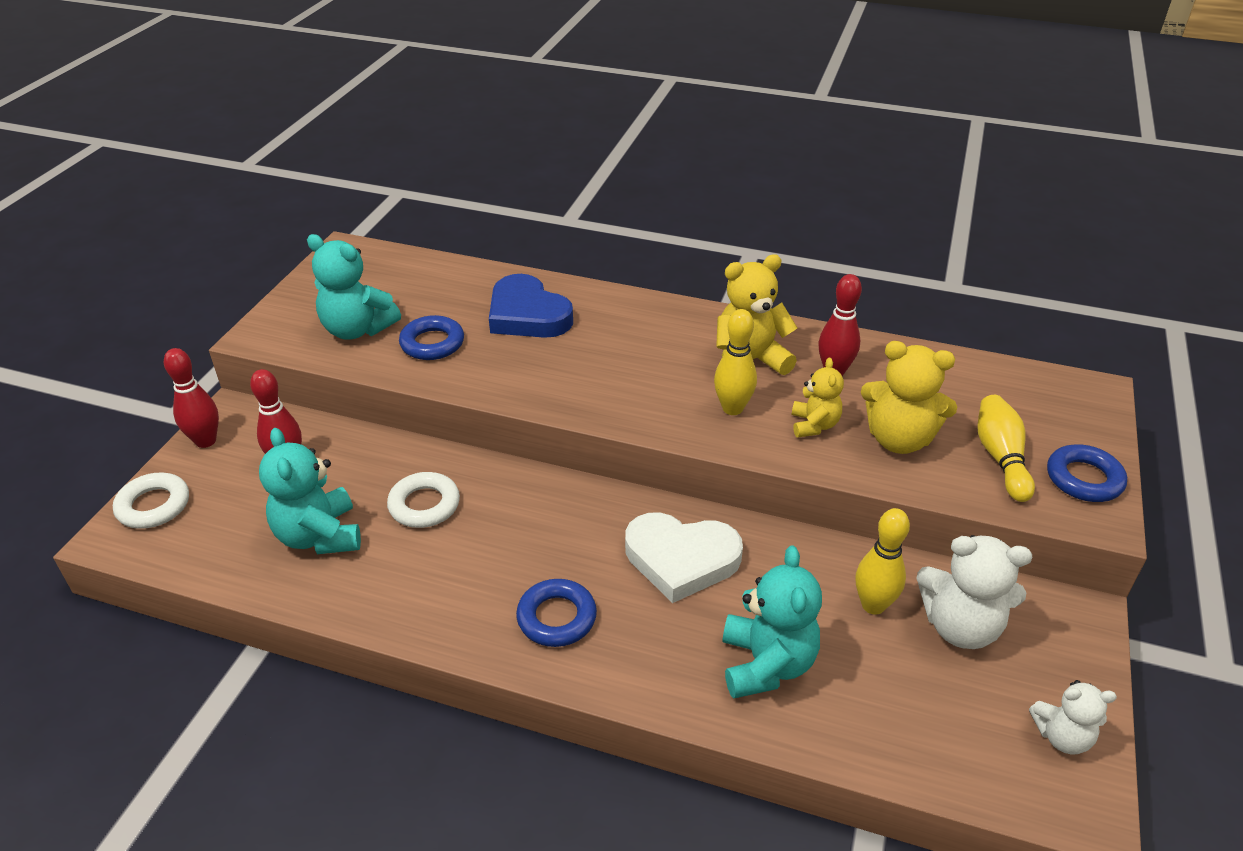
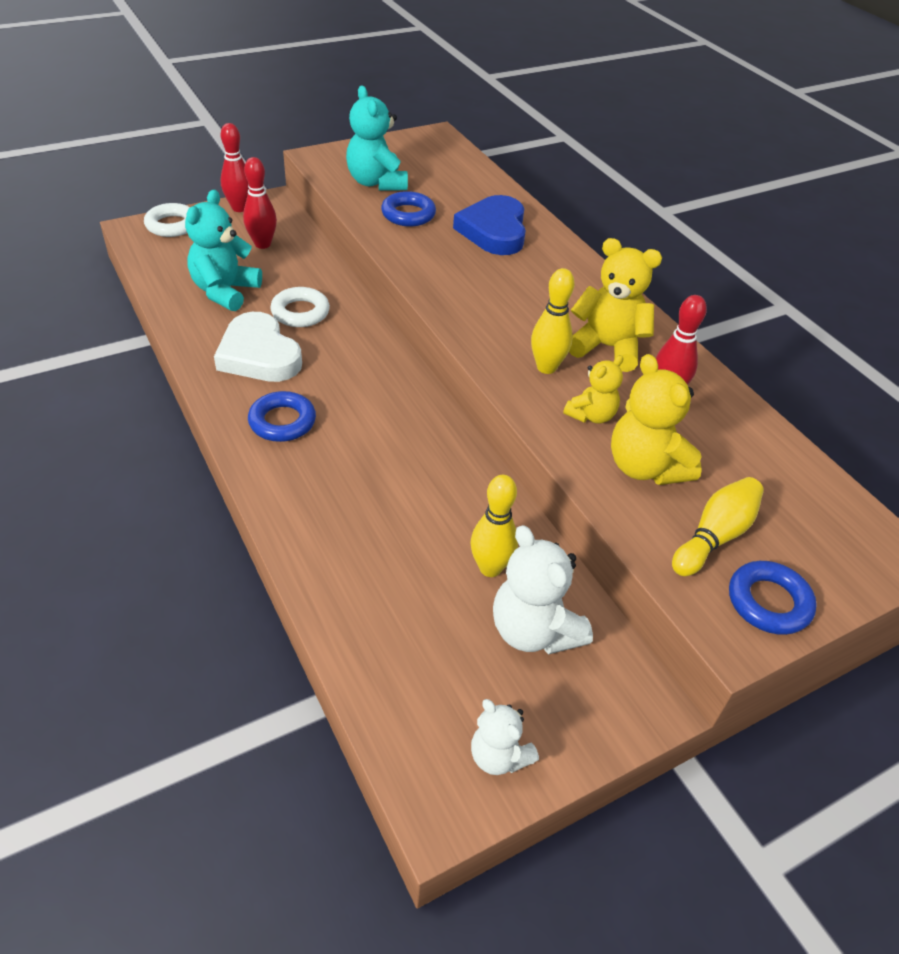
camera: 40 degrees right, 5 degrees up
white heart [625,512,743,603] -> white heart moved to [214,312,302,382]
turquoise teddy bear [722,546,822,698] -> none

